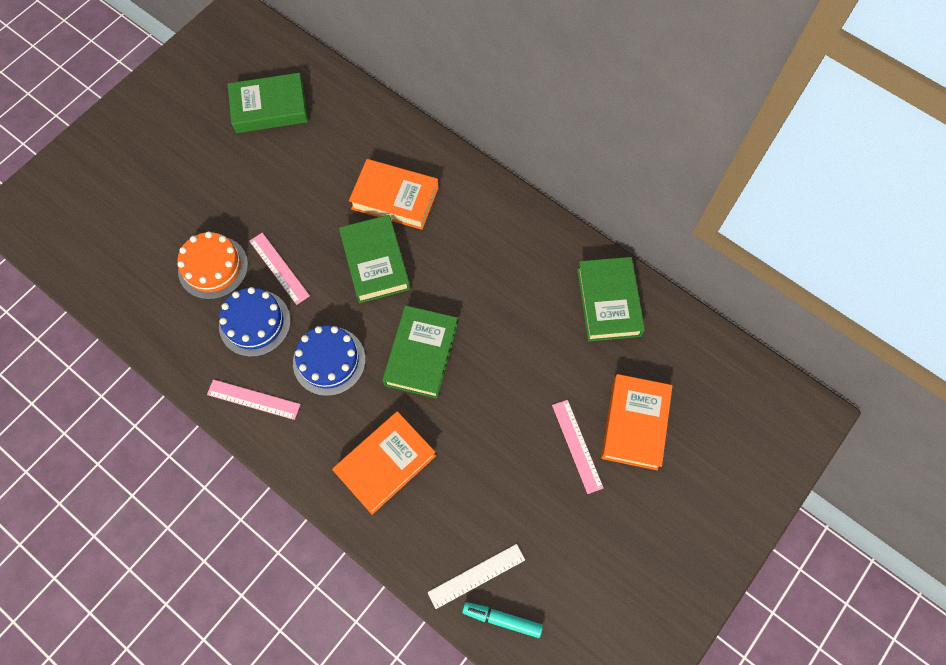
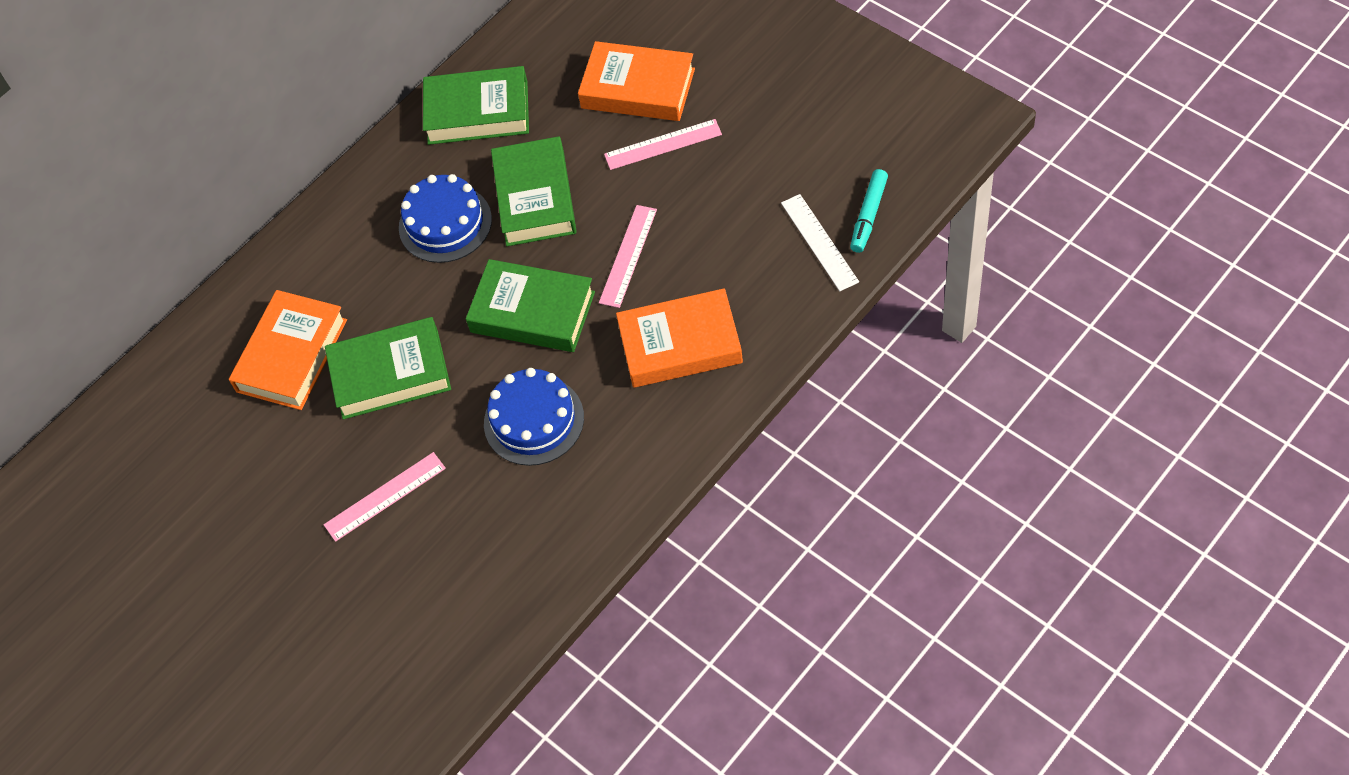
camera: 80 degrees left, 10 degrees down
orange cake [177,231,248,299] -> none
pink ruler [207,379,301,420] -> pink ruler moved to [599,205,657,308]
blue cake [219,287,291,357] -> blue cake moved to [399,174,492,263]
green book [228,73,308,133] -> green book moved to [491,136,577,246]
orange book [332,411,436,515] -> orange book turned 60 degrees counterclockwise [616,288,743,388]

